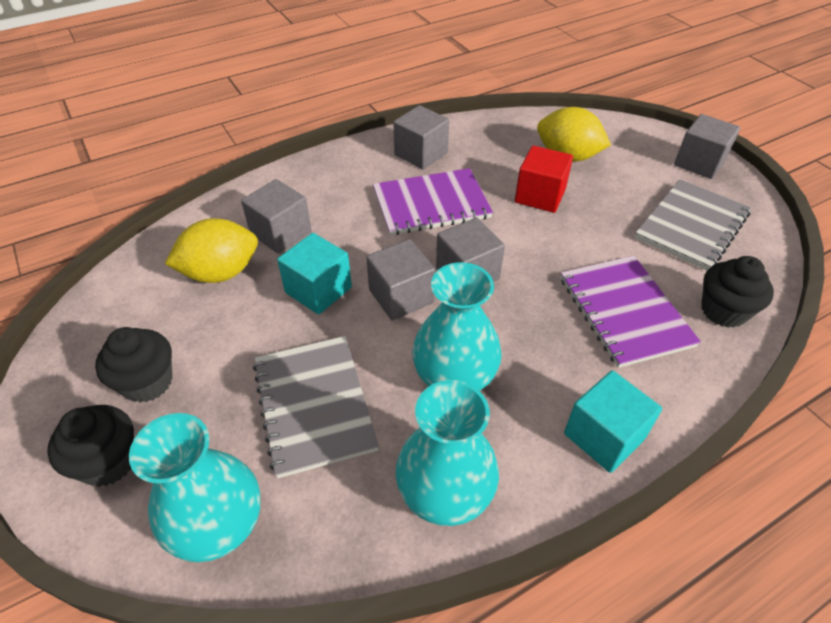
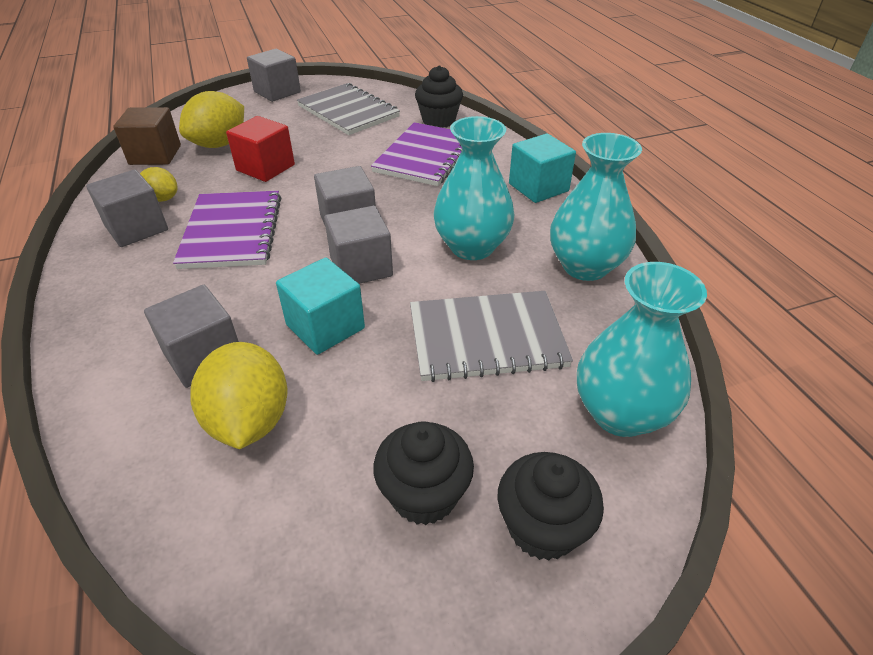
camera: 80 degrees left, 5 degrees down
purple notebook [561,256,701,368] -> purple notebook turned 60 degrees counterclockwise [371,122,462,186]
none -> brown cube [113,107,181,165]
none -> yellow lemon [140,167,178,202]

